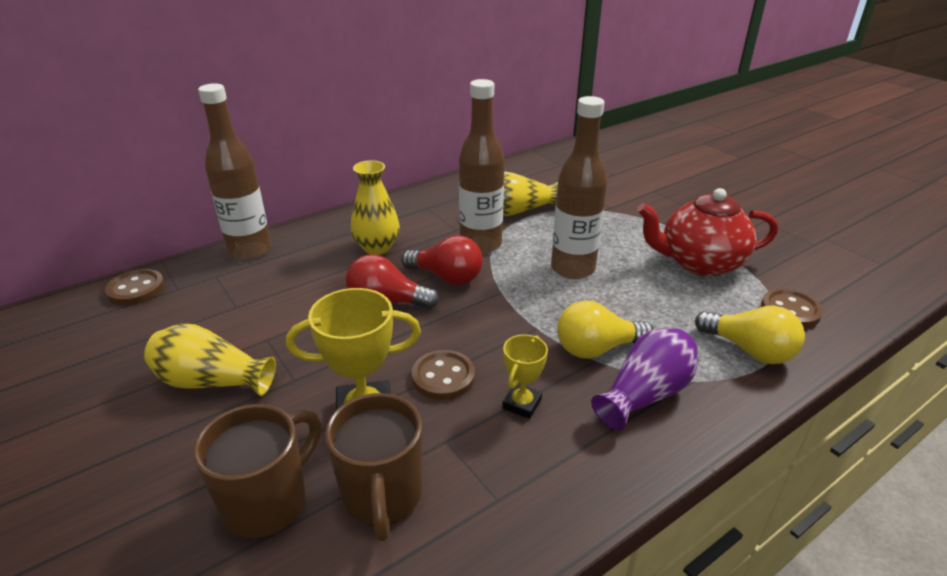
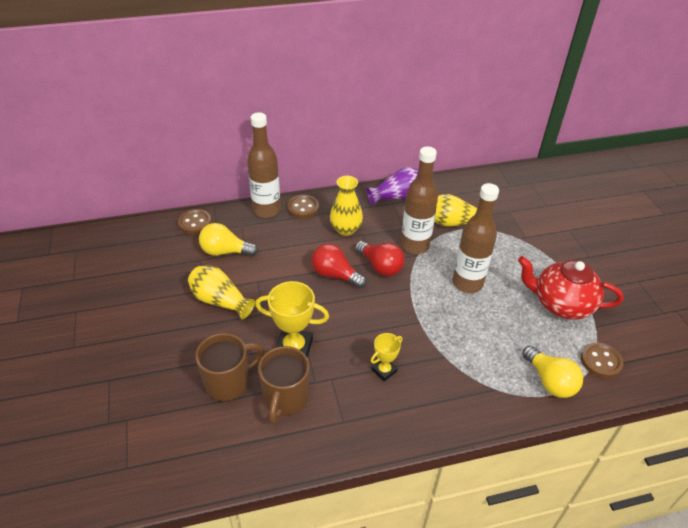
camera: 20 degrees right, 10 degrees up
brown button [412,350,475,400] -> brown button moved to [287,195,319,219]
yellow light bulb [557,301,653,359] -> yellow light bulb moved to [199,223,258,257]
purple vase [591,328,698,431] -> purple vase moved to [366,167,418,205]

